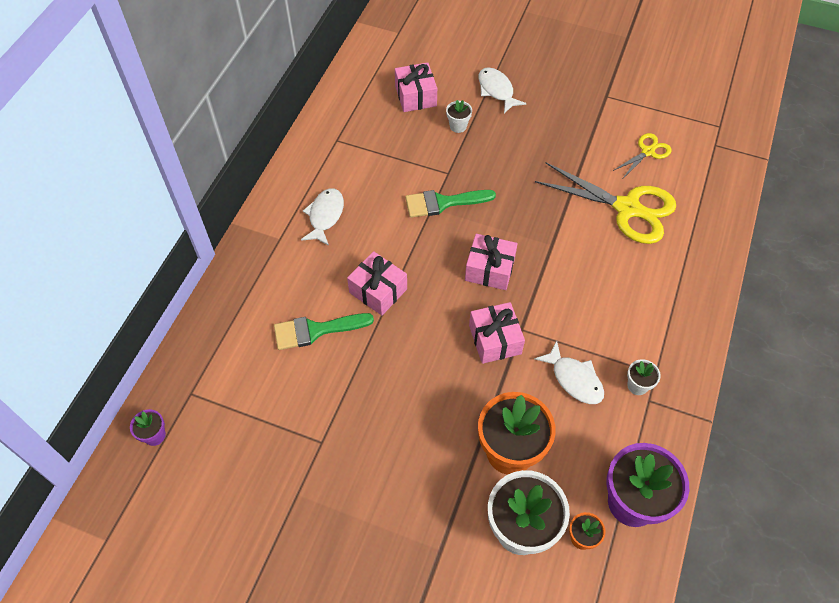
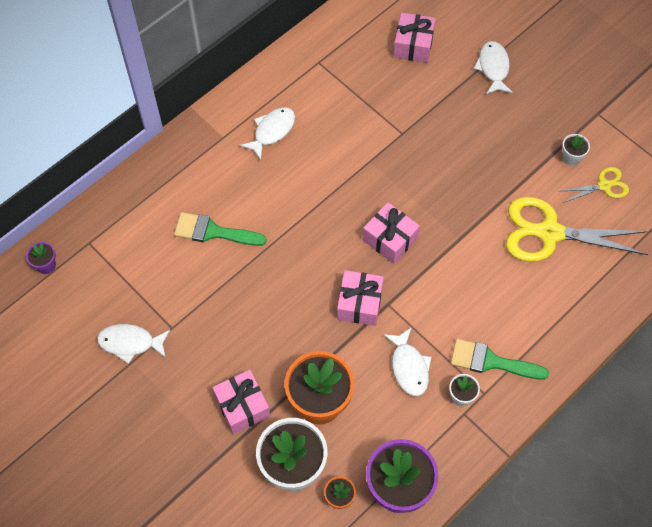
camera: 25 degrees right, 5 degrees up
pink gift [347,251,407,316] -> pink gift moved to [212,370,270,434]
green brush [405,190,496,218] -> green brush moved to [451,339,549,380]
white flower pot [446,100,472,133] -> white flower pot moved to [562,134,590,166]
yellow scissors [535,162,676,244] -> yellow scissors turned 135 degrees clockwise [506,197,648,262]
none -> white fish [97,324,170,364]

